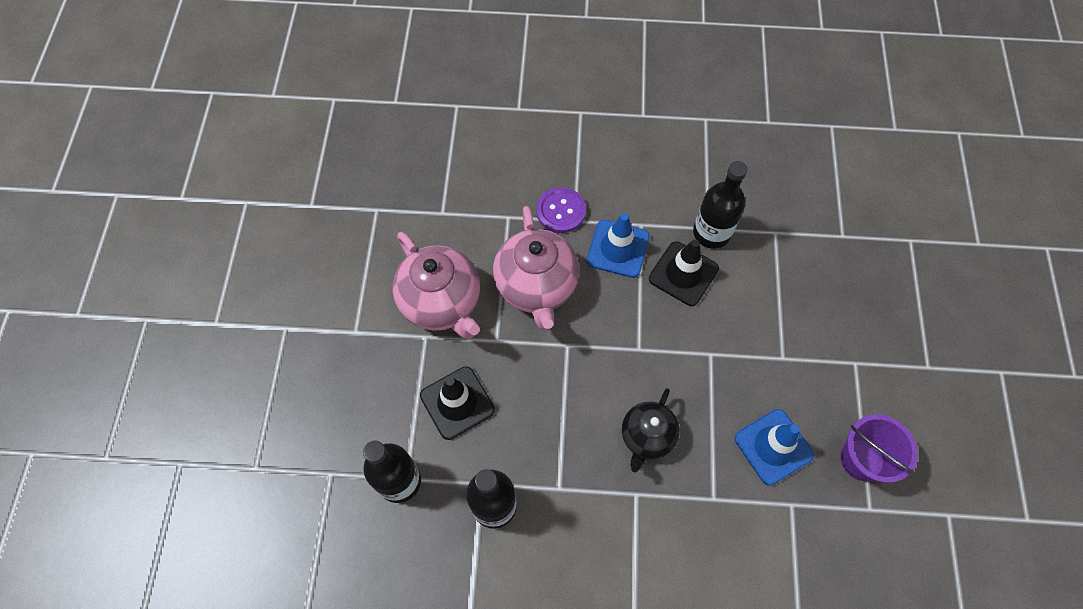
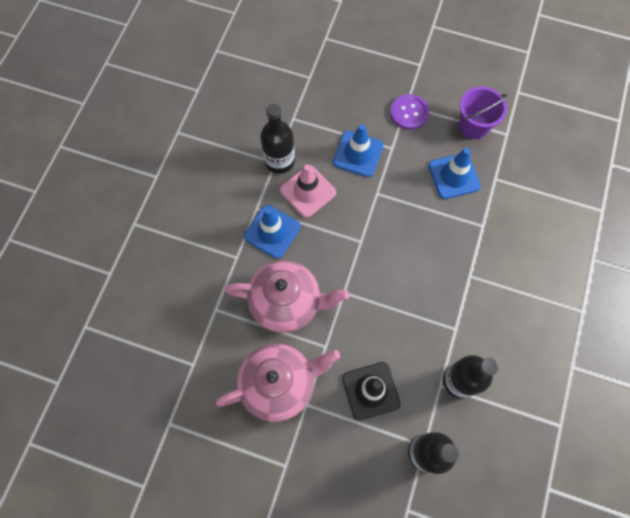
camera: 75 degrees left, 5 degrees up
purple button [536,187,586,233] -> purple button moved to [390,94,429,130]
black teapot [622,388,680,473] -> none
black traffic cone [649,239,719,306] -> pink traffic cone [280,164,336,218]
none -> blue traffic cone [333,124,384,177]

